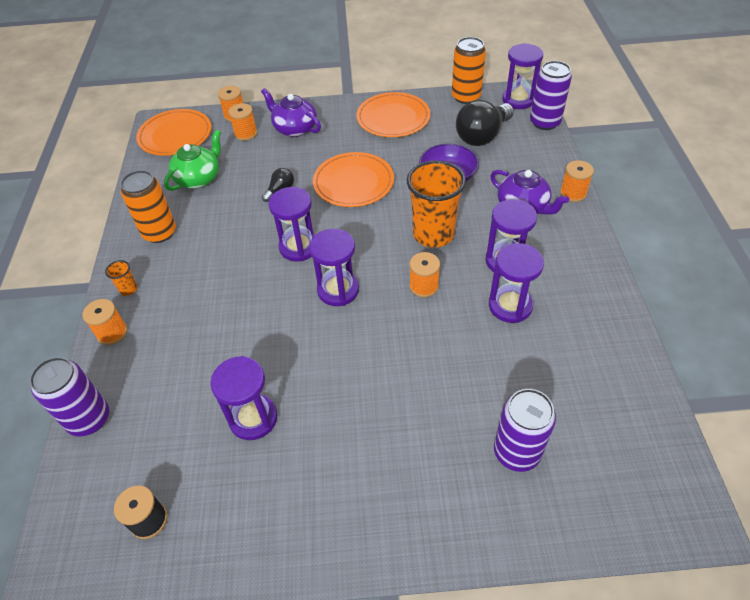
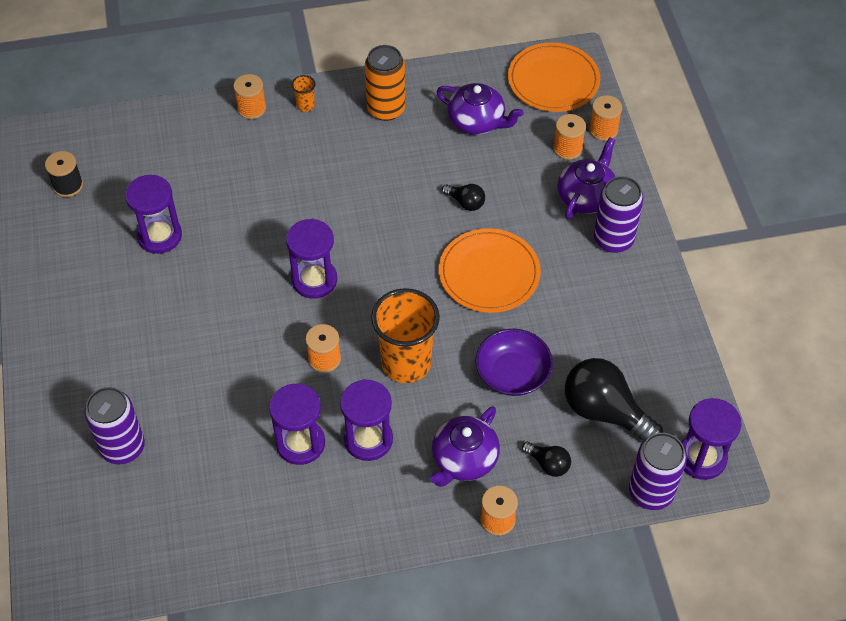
camera: 80 degrees right, 5 degrees up
purple can [30,357,109,437] -> purple can moved to [594,176,644,253]
green teapot [164,130,221,191] -> purple teapot [437,83,524,135]
purple hourglass [269,187,315,262] -> none
orange plate [356,92,430,137] -> none
orange can [452,37,486,104] -> none
none -> black light bulb [522,442,571,477]

